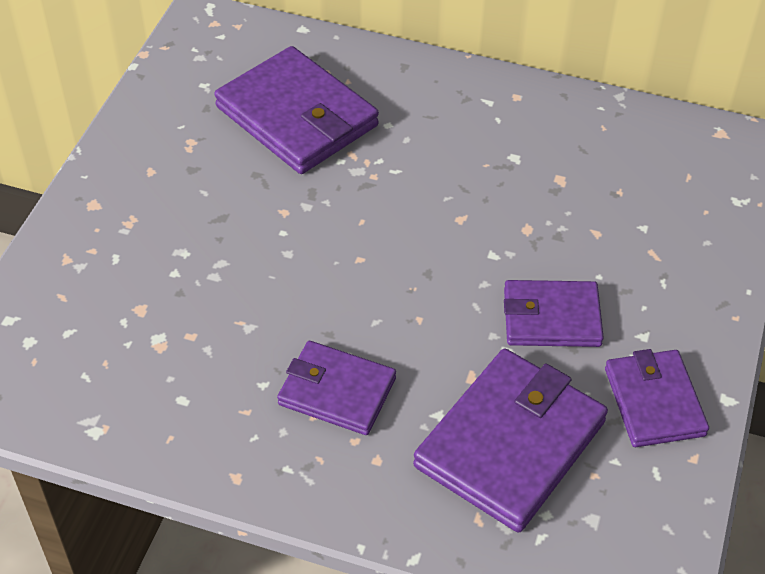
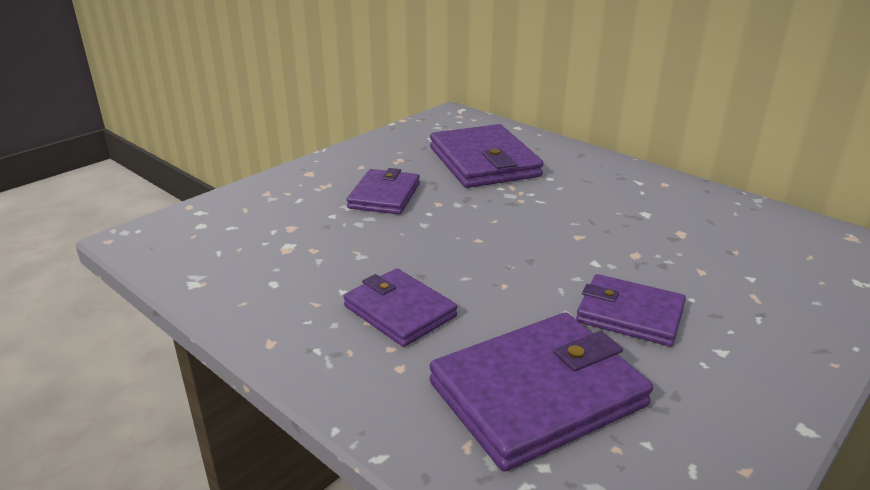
camera: 25 degrees right, 20 degrees down
purple wallet [605,349,709,447] -> purple wallet moved to [347,168,420,214]

